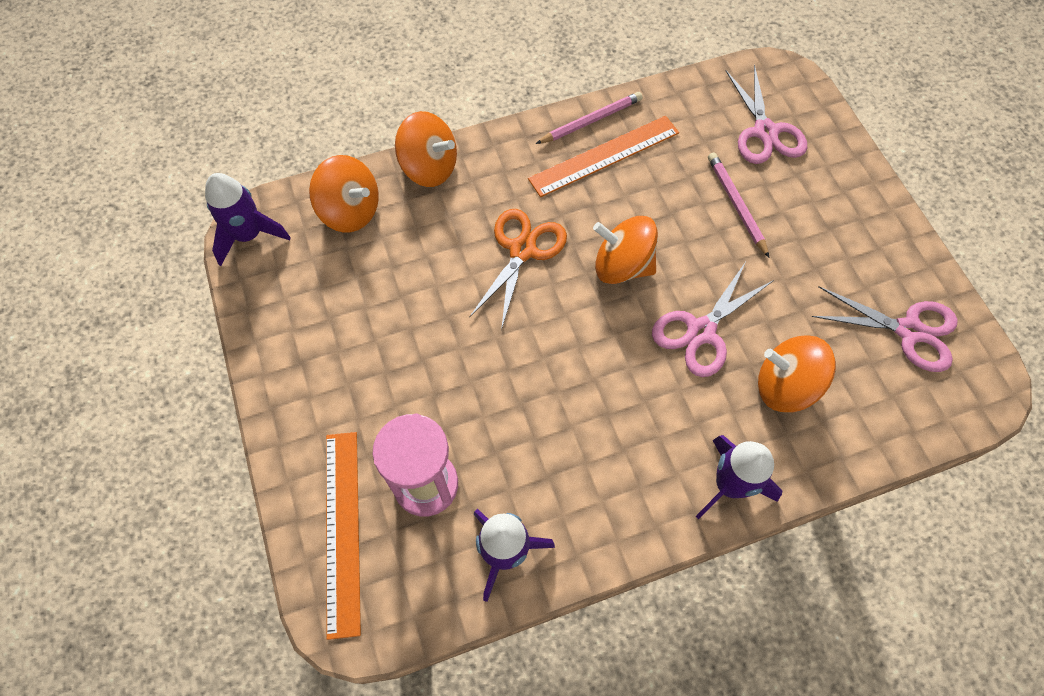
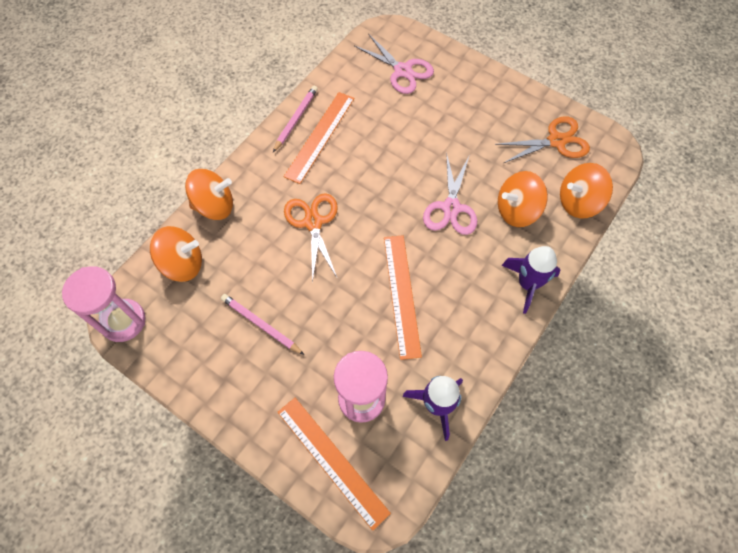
camera: 35 degrees left, 0 degrees up
purple rocket [205,173,291,266] -> pink hourglass [62,266,145,342]
orange spinning top [593,216,658,284] -> orange spinning top moved to [560,163,613,218]
pink pencil [708,152,769,257] -> pink pencil moved to [221,294,304,355]
pink scissors [811,286,958,372] -> orange scissors [495,116,590,163]
none -> orange ruler [384,235,422,360]

